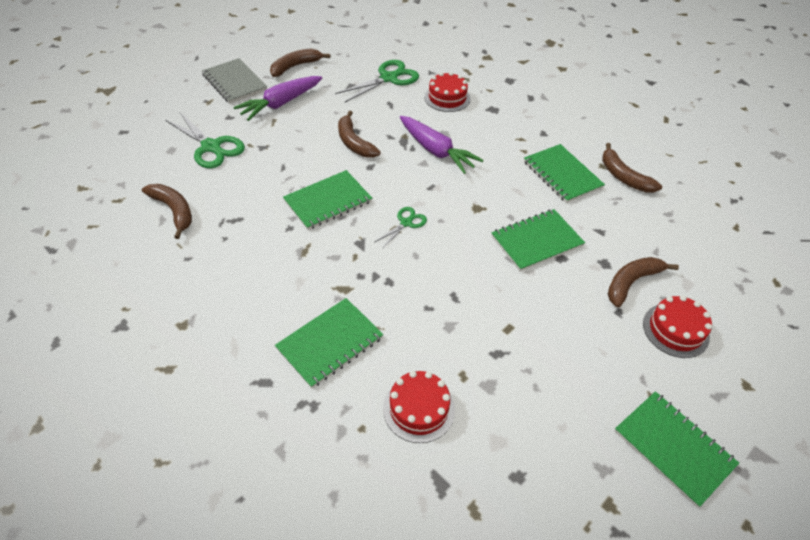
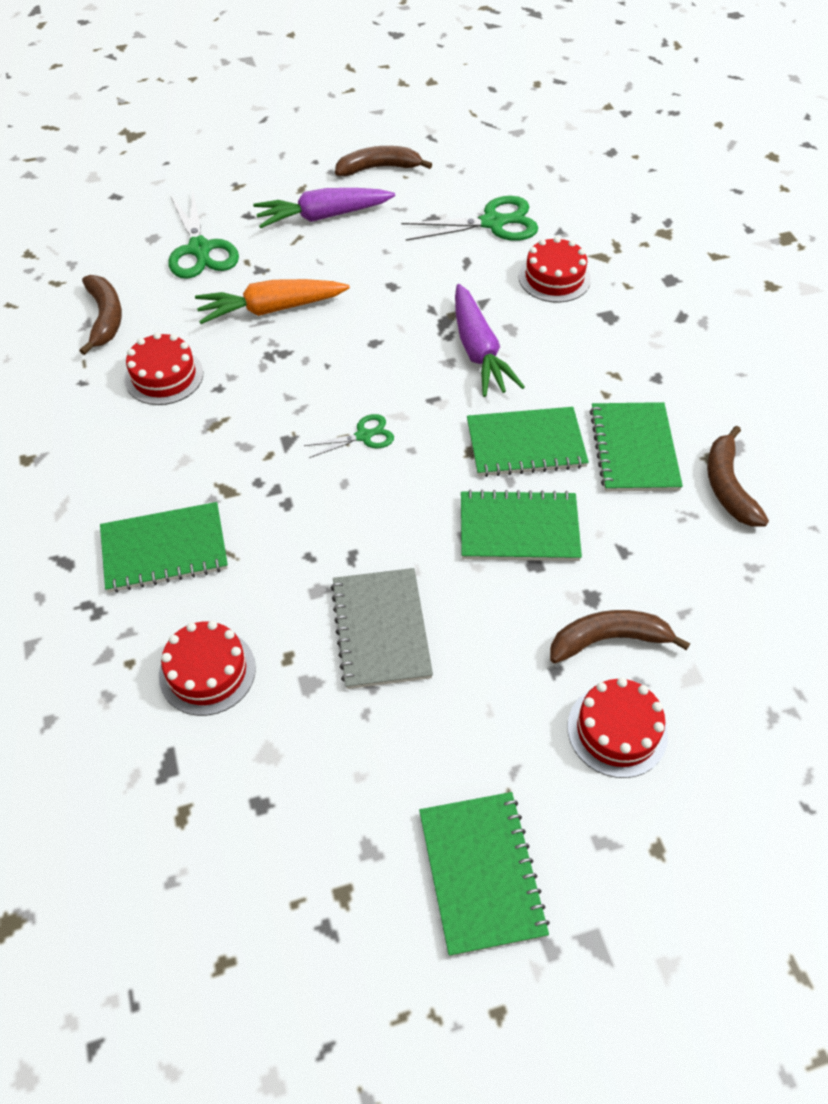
camera: 30 degrees right, 5 degrees up
grey notebook [202,58,267,103] -> grey notebook moved to [331,568,433,689]
green notebook [283,170,372,230] -> green notebook moved to [467,407,589,477]
brown banana [338,111,381,158] -> none
none -> red cake [125,332,203,405]
none -> orange carrot [195,279,350,324]

